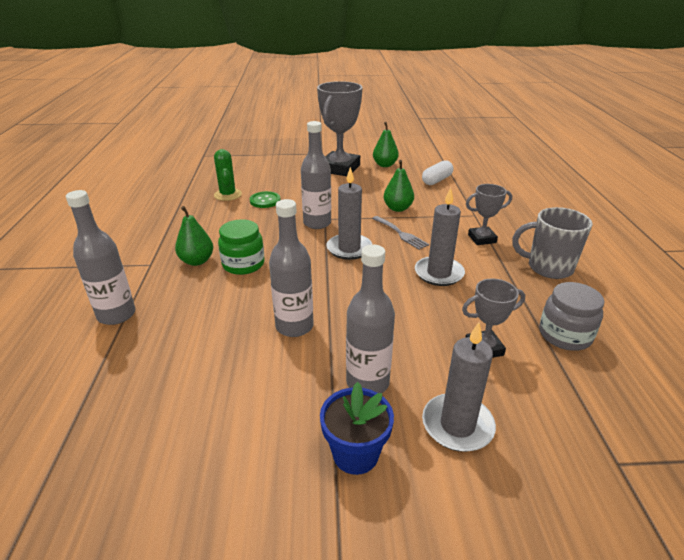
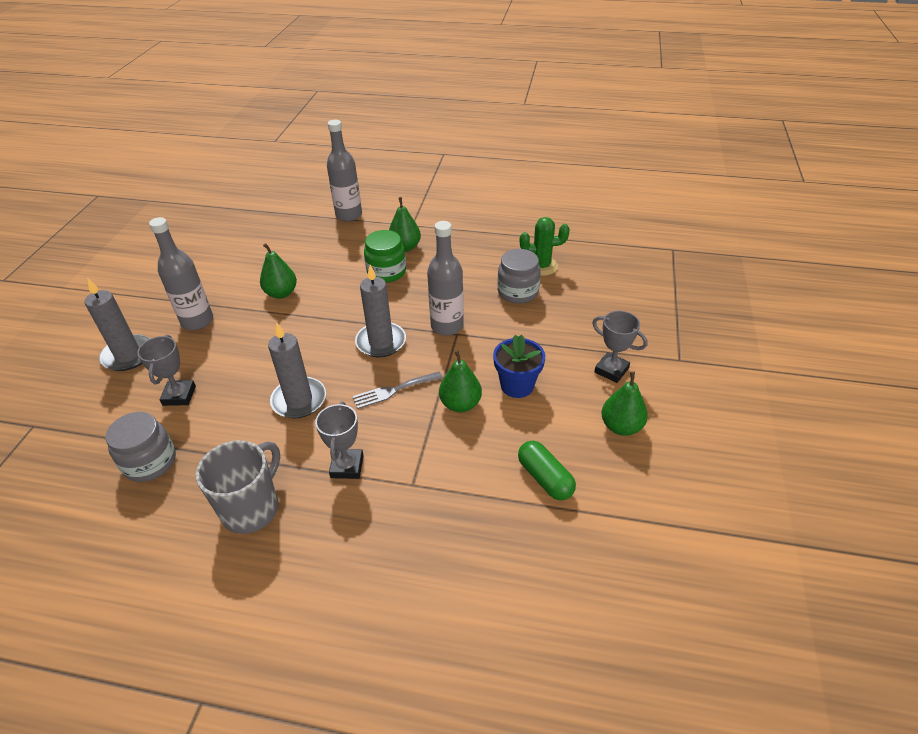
camera: 105 degrees right, 10 degrees up
green button [250,191,280,208] -> grey jar [497,249,541,304]
grey bottle [269,199,313,337] -> green pear [260,243,297,299]
grey trophy [317,81,363,176] -> grey trophy [592,311,648,383], size x0.52
blue flower pot [320,382,394,475] -> blue flower pot moved to [493,335,545,398]
white capsule [422,160,453,185] -> green capsule [518,441,576,500]

